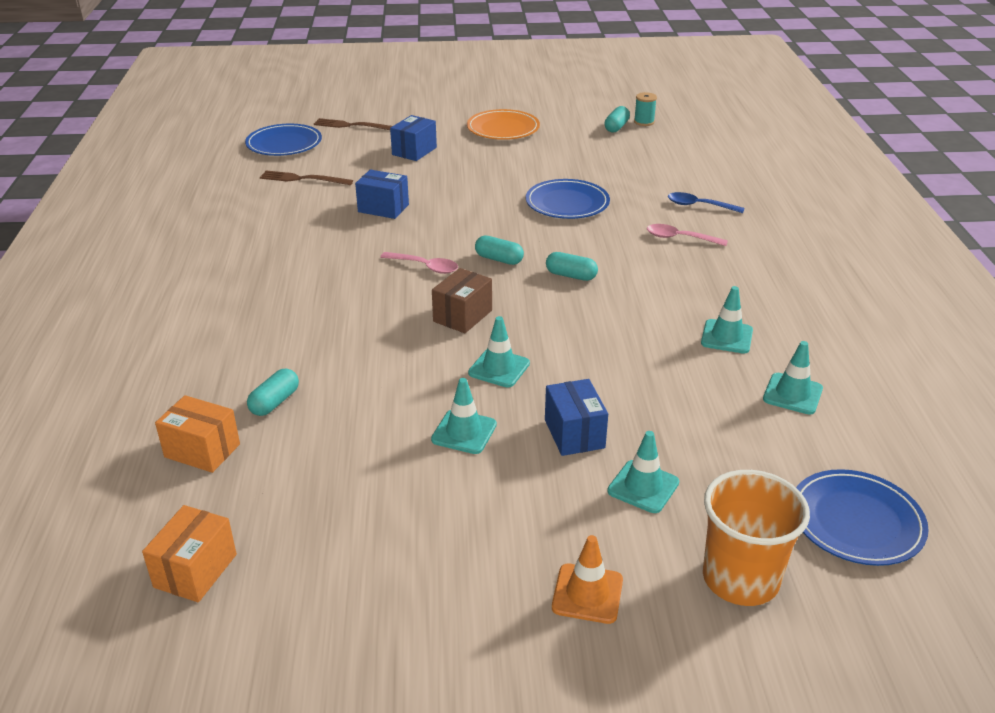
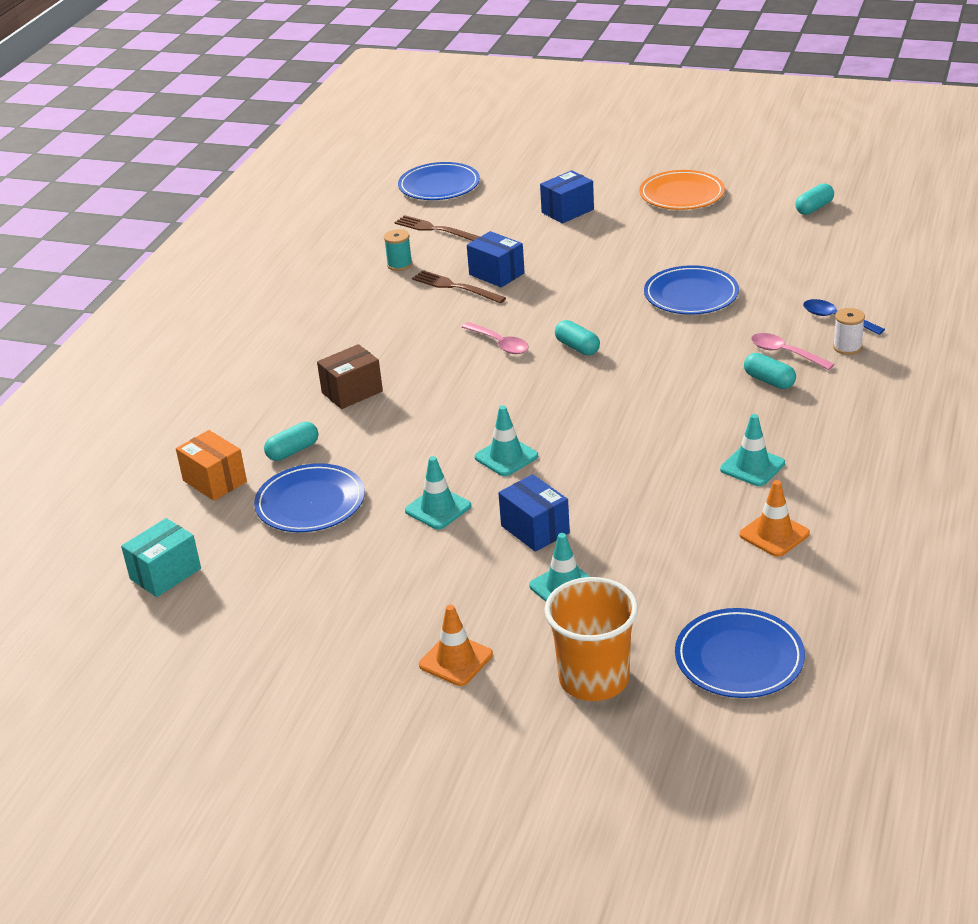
camera: 25 degrees right, 0 degrees up
orange box [142,505,237,602] -> turquoise box [121,518,201,597]
brown fork [314,118,392,130] -> brown fork moved to [412,270,506,303]
brown box [432,268,492,333] -> brown box moved to [317,344,383,409]
blue box [545,379,608,456] -> blue box turned 45 degrees counterclockwise [498,474,570,552]
turquoise capsule [546,252,598,281] -> turquoise capsule moved to [744,353,796,389]
turquoise spool [634,92,657,126] -> turquoise spool moved to [384,229,412,271]
turquoise traffic cone [763,341,823,415] -> orange traffic cone [739,480,810,557]
none -> blue plate [254,463,365,532]
none -> white spool [833,308,865,355]

